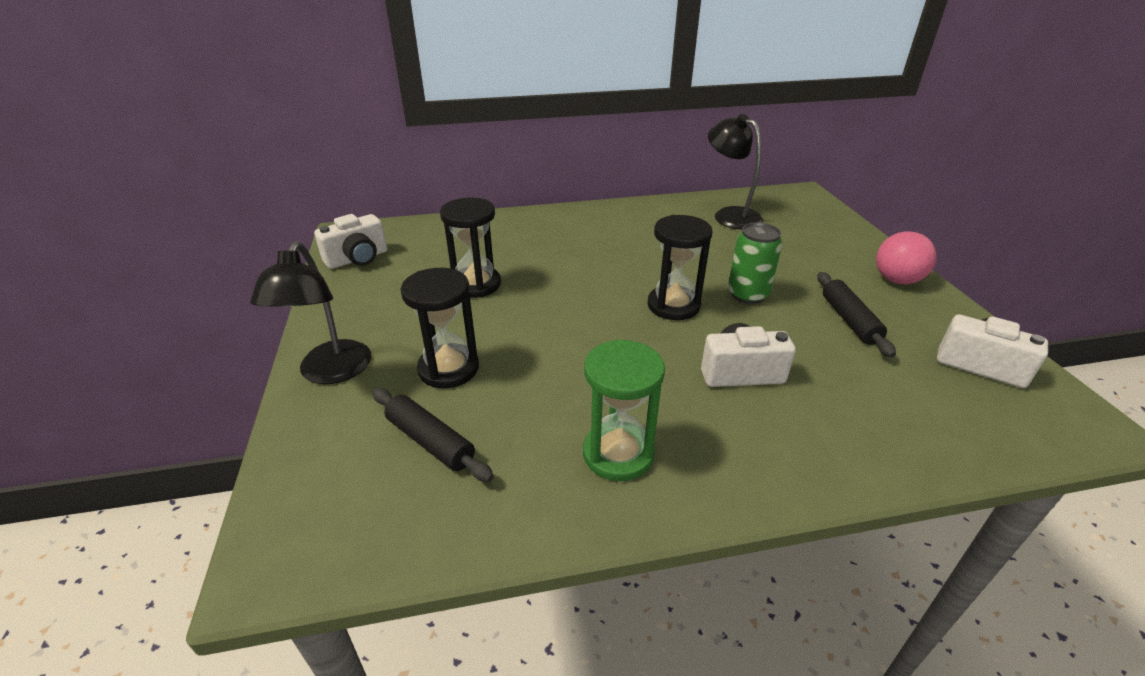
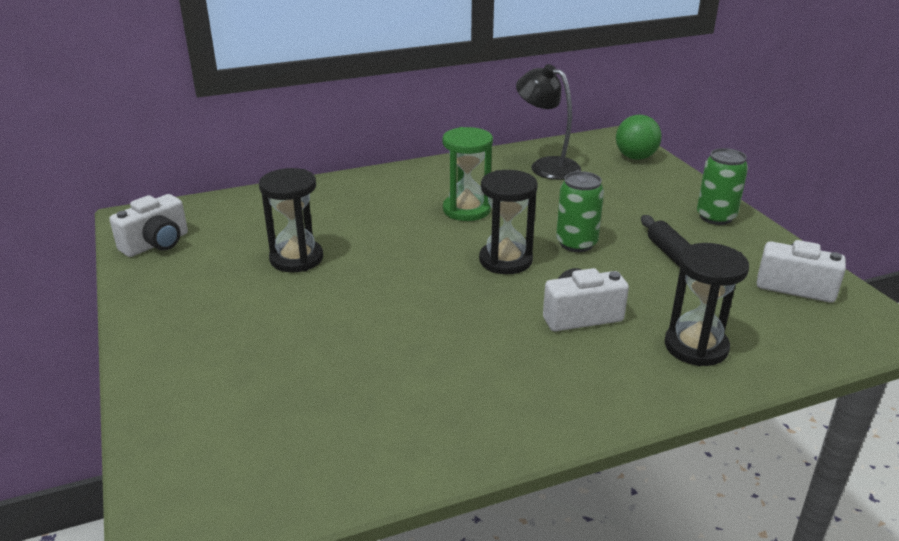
camera: 10 degrees left, 5 degrees down
black lamp [250,241,371,384] -> none
black rolling pin [372,388,494,482] -> none
black hourglass [400,268,479,388] -> black hourglass moved to [665,243,749,366]
green hourglass [583,340,665,481] -> green hourglass moved to [443,127,493,221]
pink ball [876,231,937,284] -> green can [697,148,748,225]
none -> green ball [616,115,661,160]

